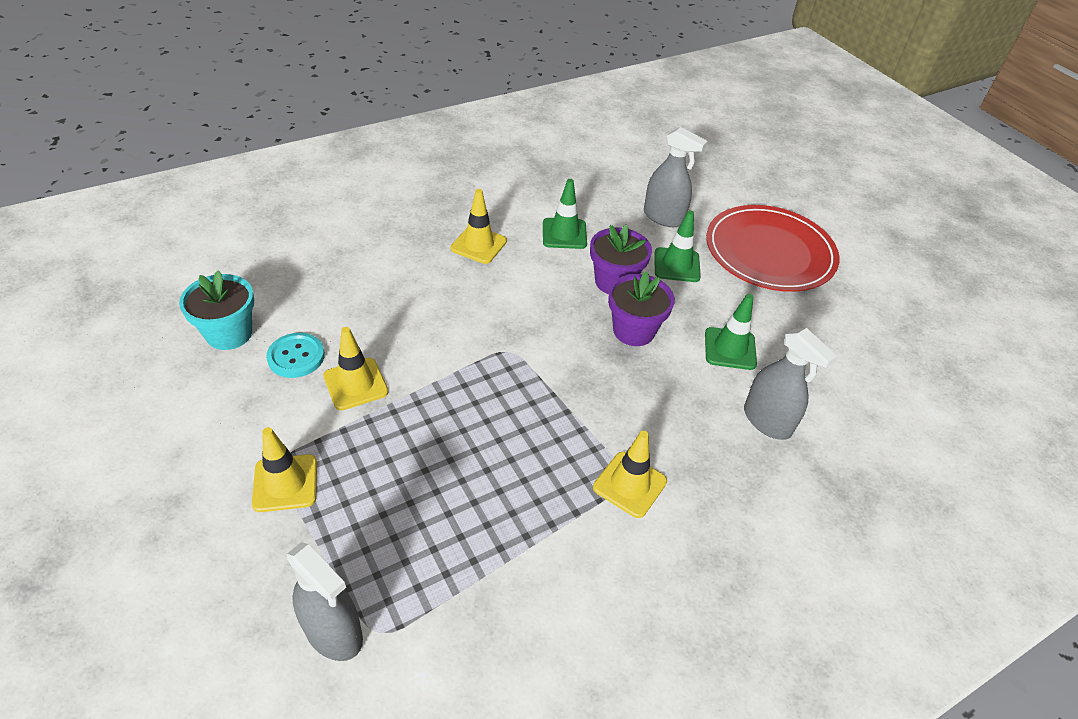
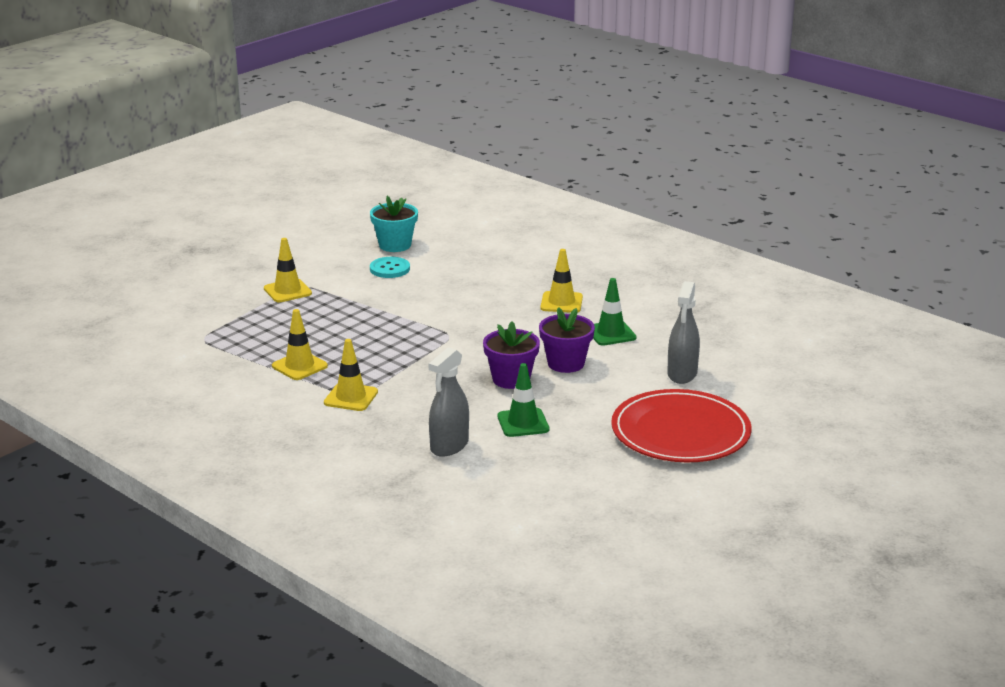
camera: 75 degrees right, 20 degrees down
grey spray bottle [287,542,363,661] -> none
yellow traffic cone [323,327,388,410] -> yellow traffic cone moved to [272,309,328,380]
green traffic cone [654,210,701,282] -> none

